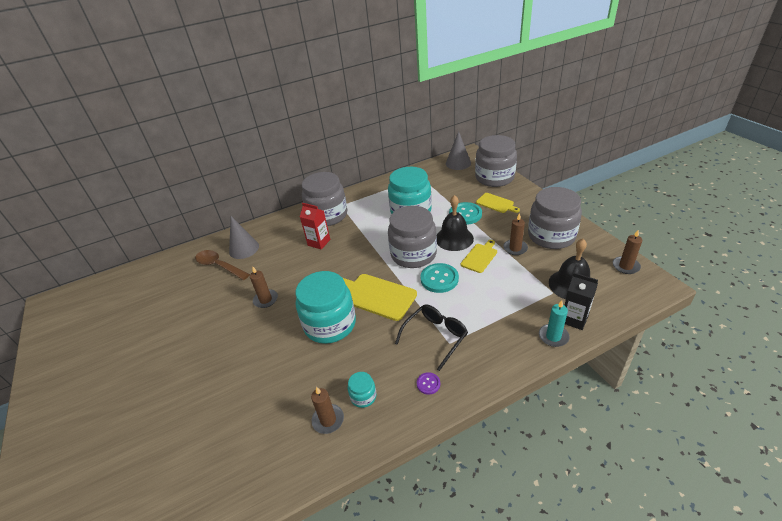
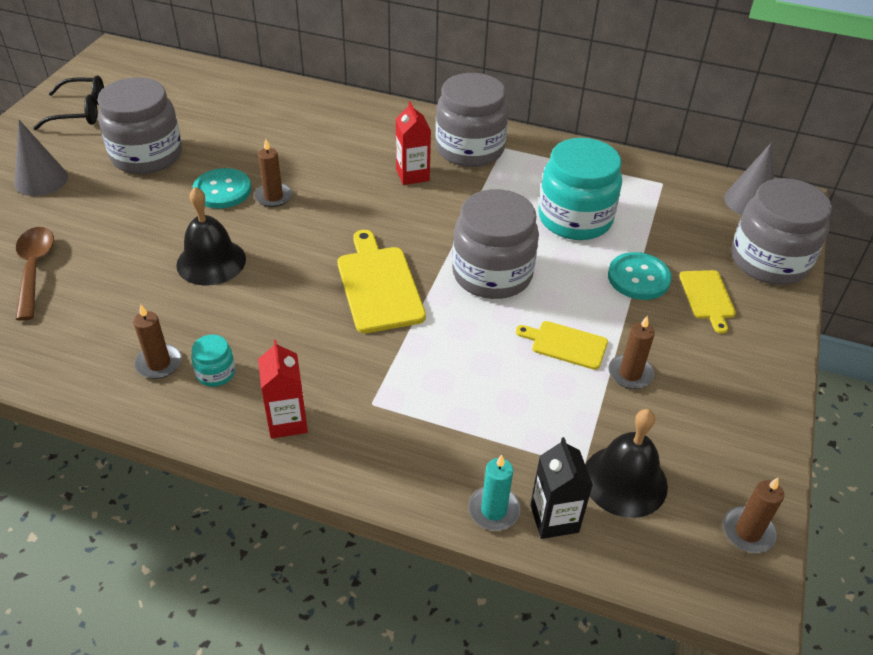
camera: 40 degrees right, 5 degrees up
brown spoon [195,250,250,280] -> brown spoon moved to [16,227,54,320]
grey cone [229,216,259,259] -> grey cone moved to [14,120,68,196]
turquoise jar [295,271,356,344] -> none
black glasses [395,304,468,371] -> black glasses moved to [33,75,104,130]
purple button [417,372,440,395] -> red carton [258,340,308,439]
turquoise button [420,263,459,293] -> turquoise button moved to [193,168,251,209]
black bell [437,195,474,251] -> black bell moved to [176,187,246,286]
yellow cutting board [461,240,497,273] -> yellow cutting board turned 150 degrees counterclockwise [516,321,608,370]
grey jar [528,187,582,249] -> grey jar moved to [97,77,182,174]

